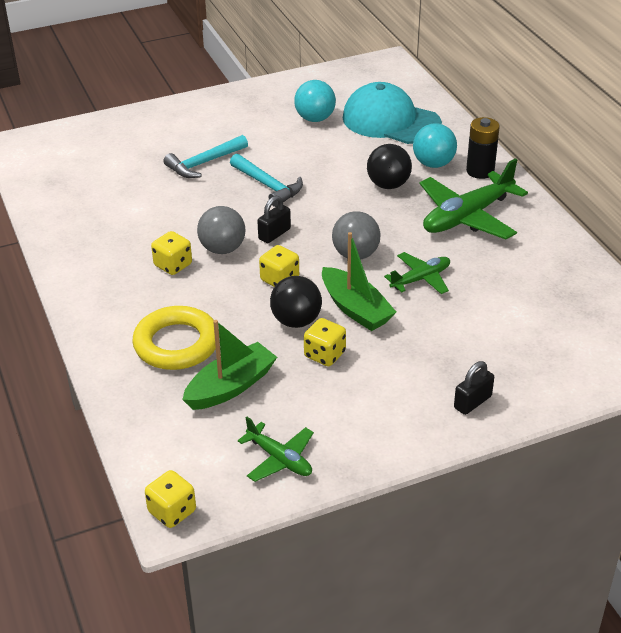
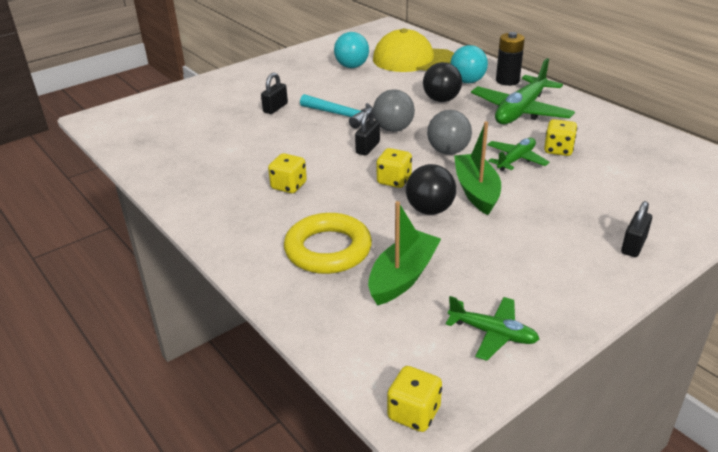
camera: 15 degrees left, 5 degrees down
turquoise hammer [163,135,248,178] -> black padlock [261,73,288,114]
grey ball [197,206,245,254] -> grey ball moved to [373,89,415,132]
yellow dice [304,318,346,366] -> yellow dice moved to [544,119,577,156]
green boat [322,232,396,331] -> green boat turned 135 degrees counterclockwise [454,122,501,215]
turquoise cap [343,82,442,144] -> yellow cap [373,28,454,72]

